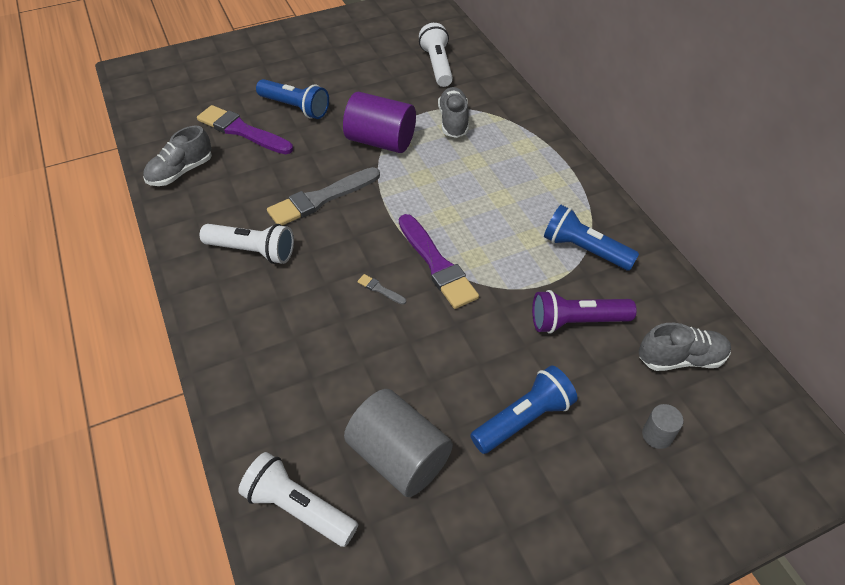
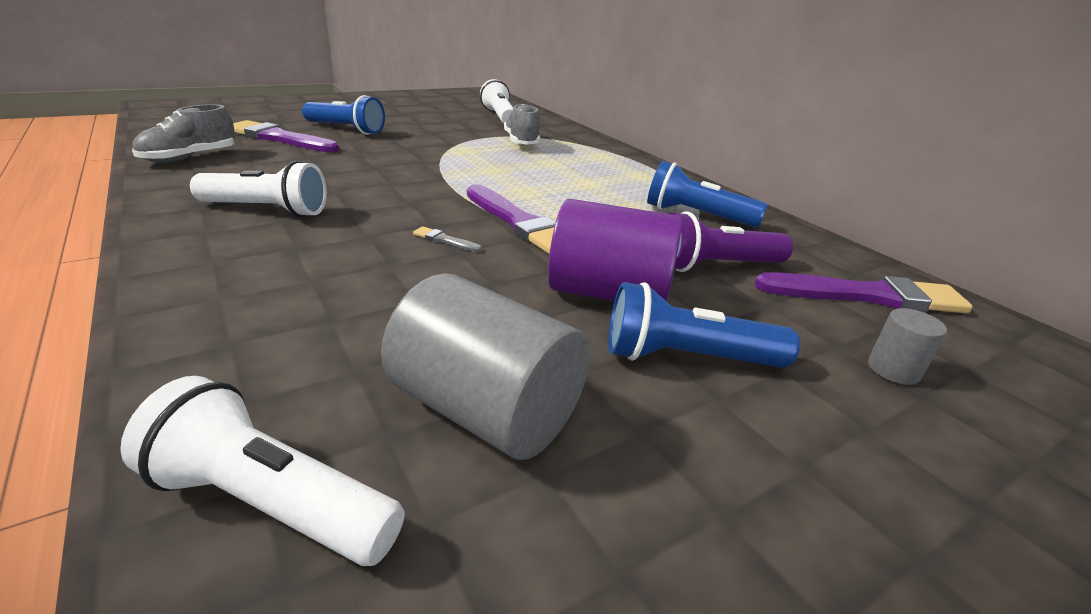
camera: 10 degrees left, 20 degrees down
grey brush [267,167,380,226] -> none
purple cylinder [343,92,416,153] -> purple cylinder moved to [548,199,682,302]
blue flashlight [470,366,577,454] -> blue flashlight turned 135 degrees counterclockwise [608,282,800,368]
grey shoe [639,323,731,371] -> purple brush [754,272,973,313]

